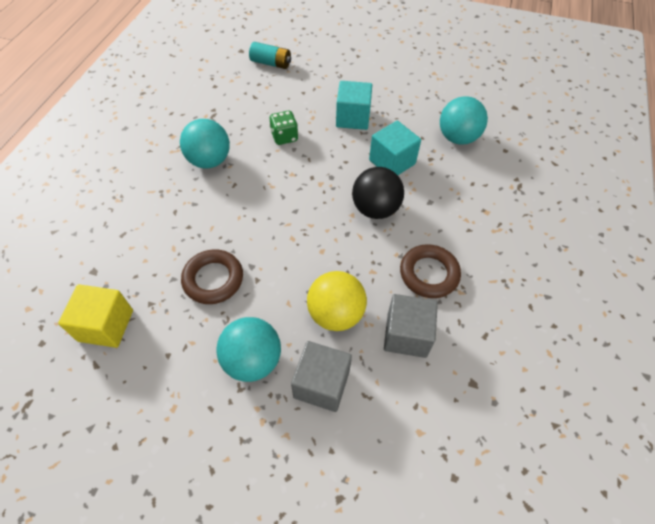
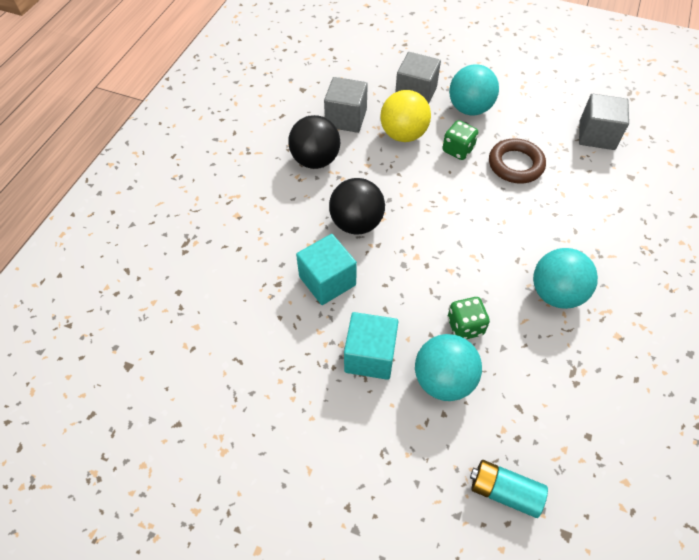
camera: 175 degrees left, 0 degrees up
yellow cube [58,284,133,348] -> grey cube [579,94,629,150]
brown ring [400,244,461,298] -> black ball [288,115,341,169]
turquoise ball [440,96,488,145] -> turquoise ball moved to [415,334,482,401]
none -> green dice [443,120,478,160]

